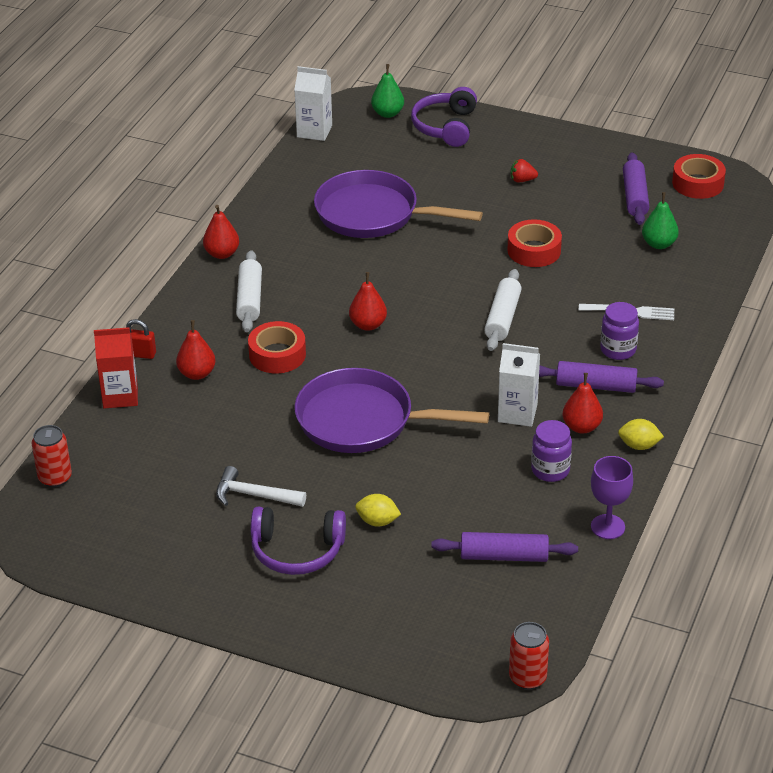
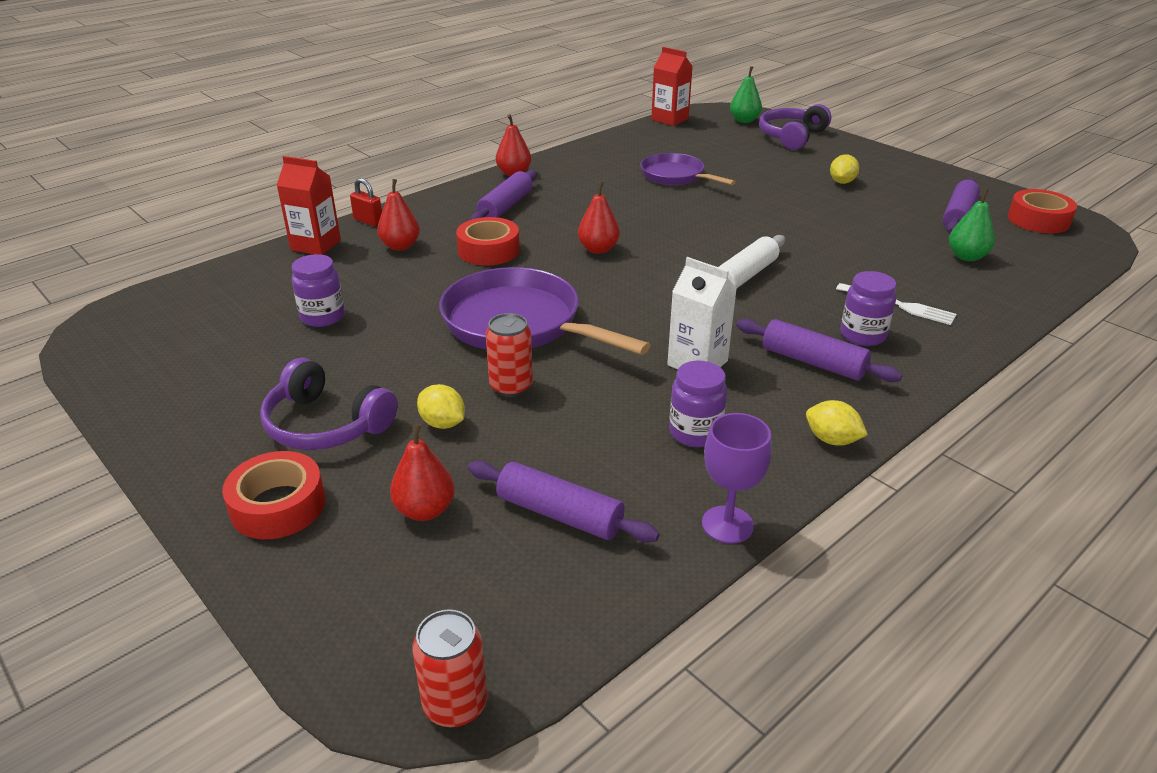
camera: 25 degrees right, 5 degrees down
red can [32,425,72,487] -> red can moved to [486,313,533,397]
white hammer [216,466,306,507] -> none
white rolling pin [236,250,262,332] -> purple rolling pin [470,170,537,220]
white carton [294,66,332,141] -> red carton [651,47,693,126]
purple pan [314,170,483,238] -> purple pan [640,153,736,185], size x0.62
red tape [507,219,562,267] -> red tape moved to [222,451,325,539]
red strawberry [511,159,538,183] -> yellow lemon [830,155,859,184]
red pear [562,373,603,433] -> red pear moved to [390,423,455,521]
none -> purple jar [292,254,345,327]

